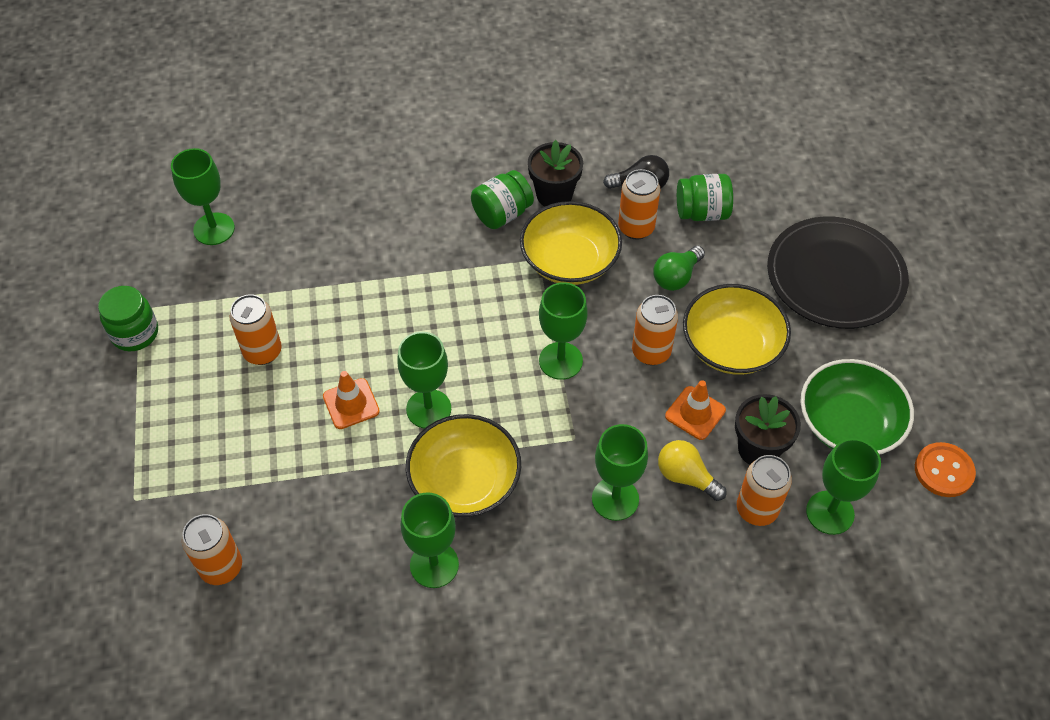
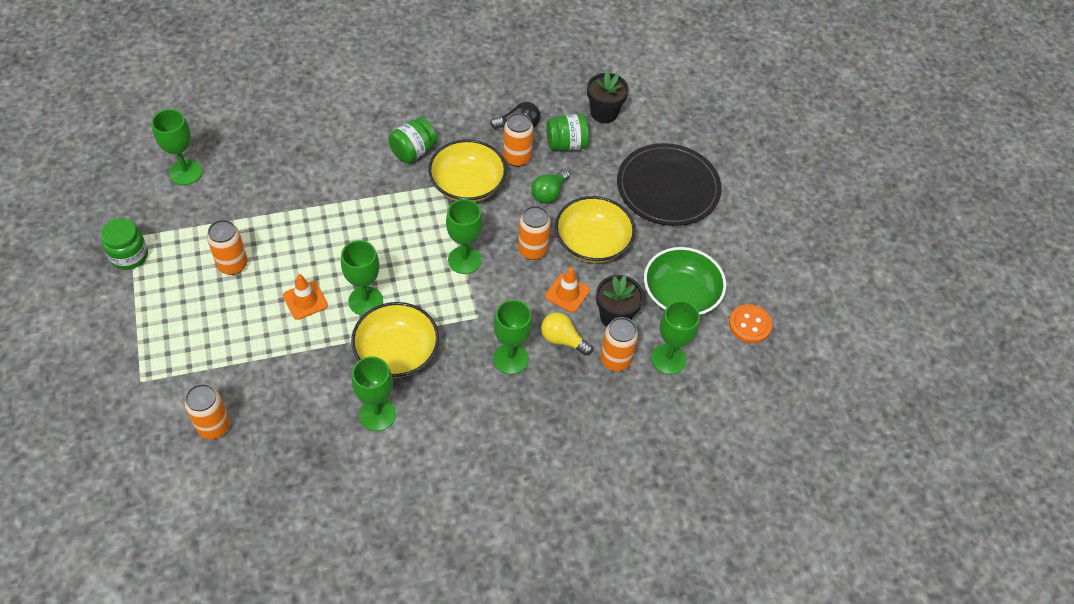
camera: 10 degrees left, 0 degrees up
black flower pot [528,140,583,206] -> black flower pot moved to [587,71,629,123]

